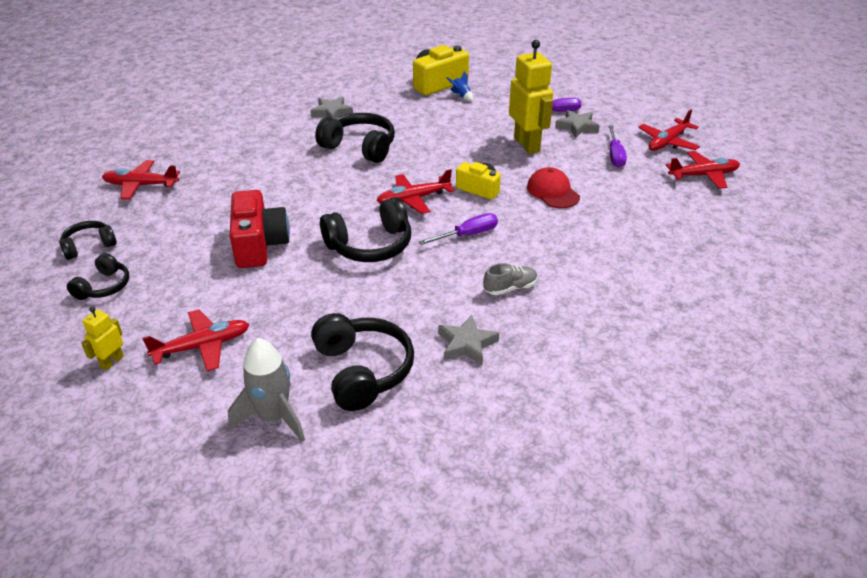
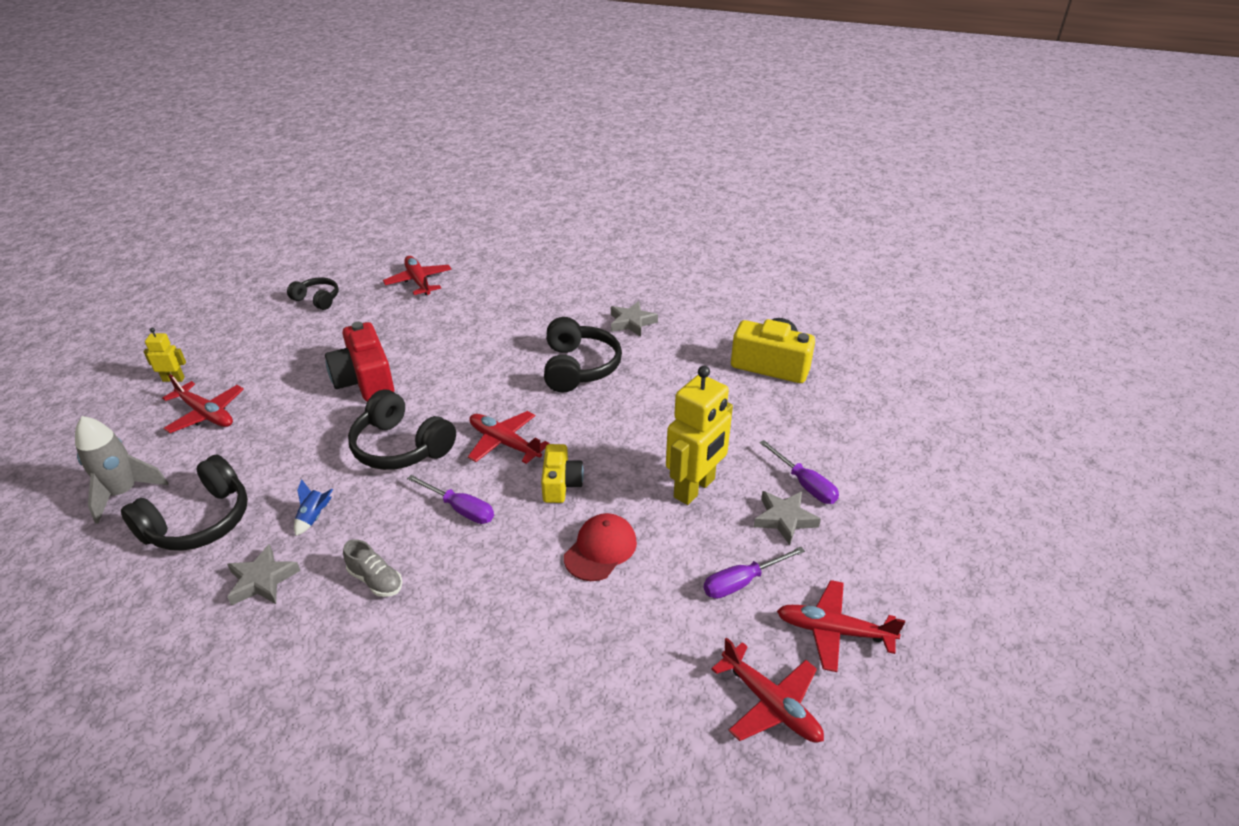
camera: 60 degrees right, 0 degrees up
black headphones [67,253,129,300] -> none
red camera [230,190,290,268] -> red camera turned 105 degrees clockwise [325,322,394,402]
blue rocket [446,71,473,102] -> blue rocket moved to [294,479,333,536]

